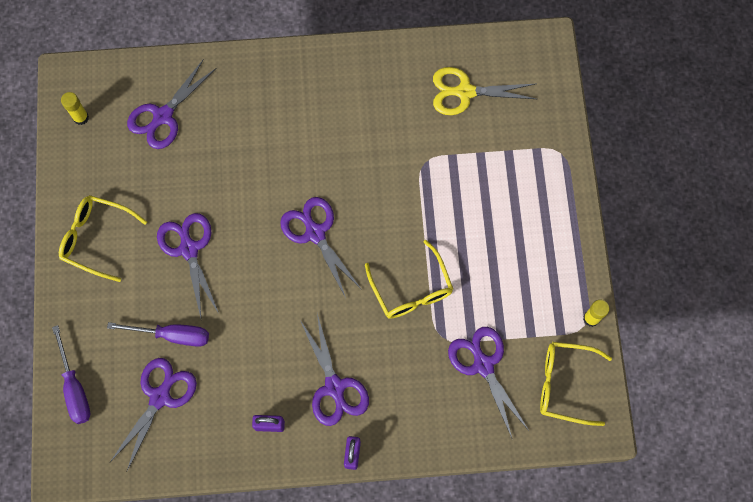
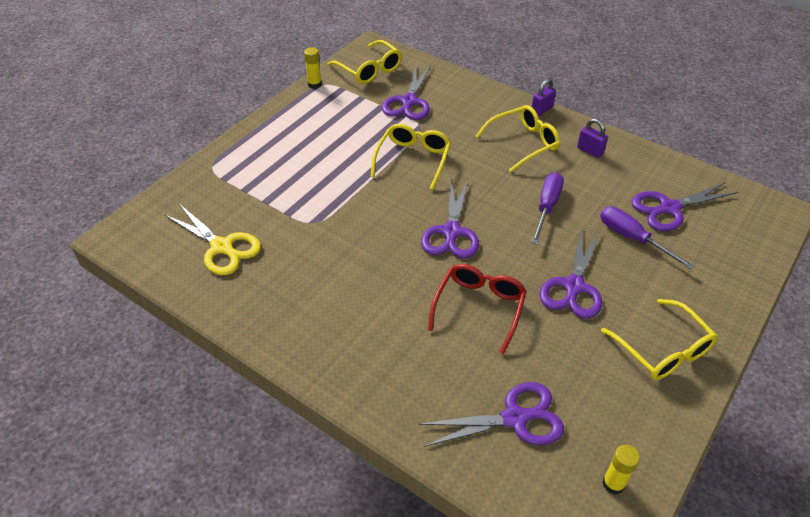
camera: 140 degrees left, 25 degrees down
purple screwdriver [52,325,90,424] -> purple screwdriver moved to [531,173,564,244]
purple scissors [300,314,369,426] -> yellow glasses [475,105,560,172]
none -> red glasses [428,264,527,355]

